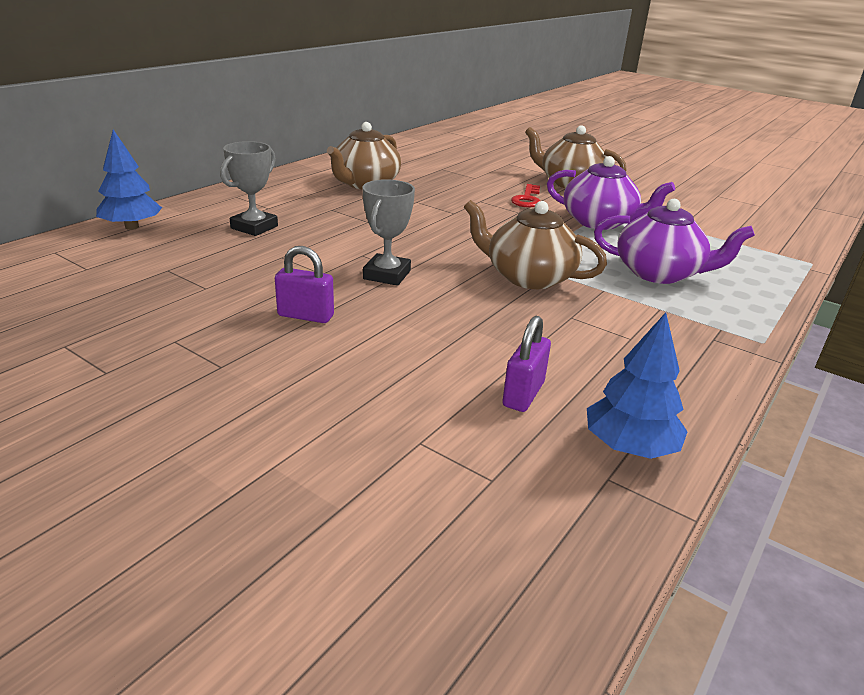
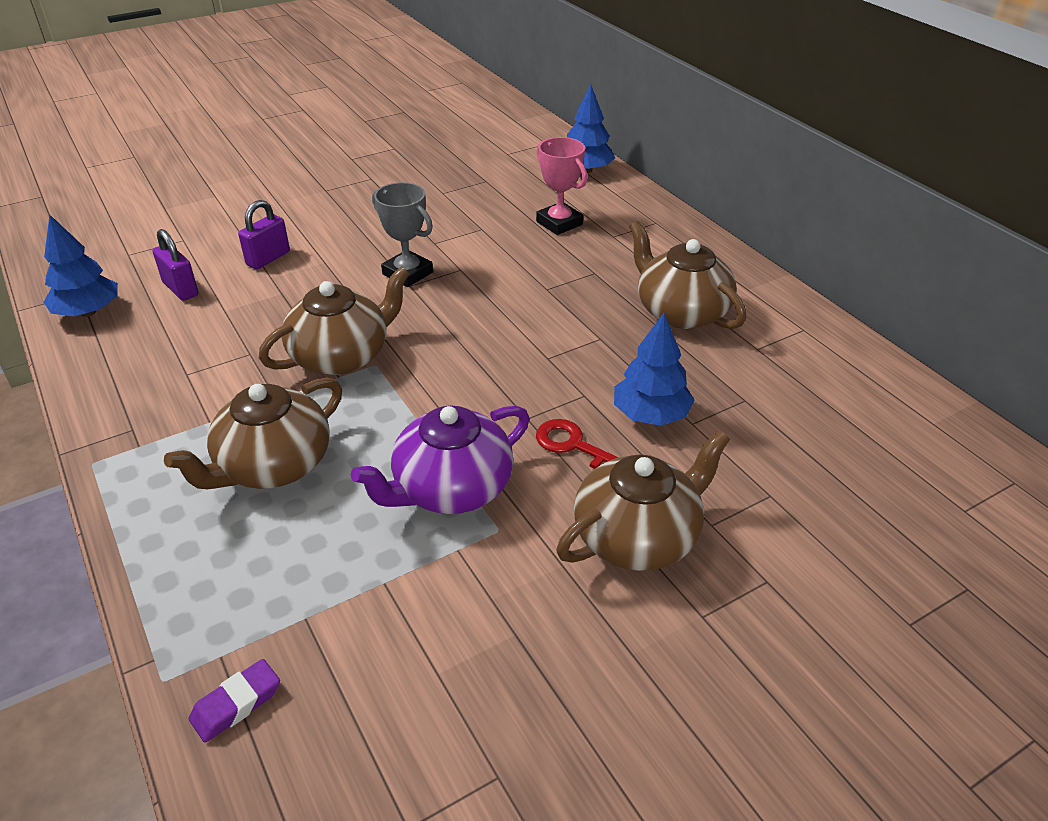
camera: 115 degrees right, 10 degrees up
grey trophy [220,141,278,236] -> pink trophy [536,137,587,235]
purple padlock [275,246,334,323] -> purple padlock moved to [238,200,290,269]
purple teapot [594,199,755,284] -> brown teapot [164,378,342,489]
none -> purple eraser [189,659,280,743]
none -> blue tree [614,313,695,426]

